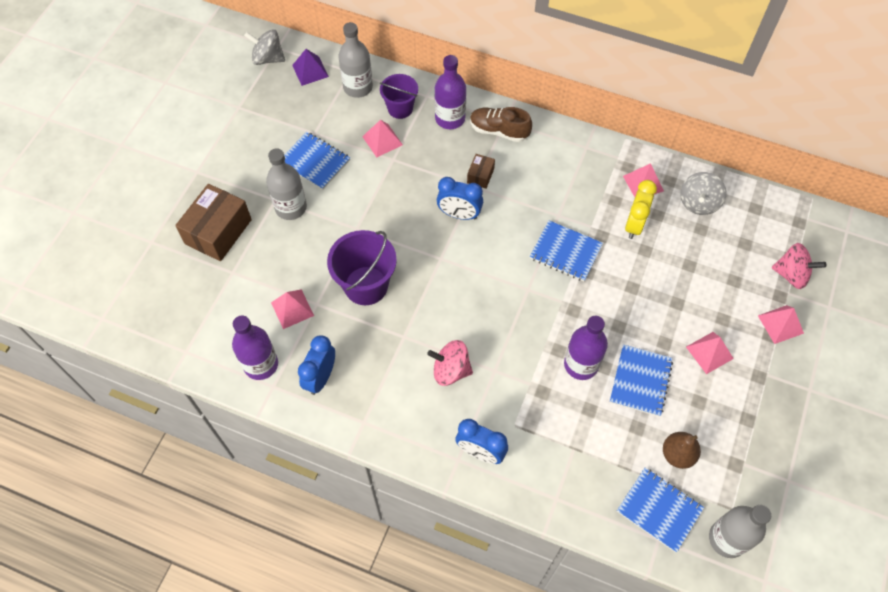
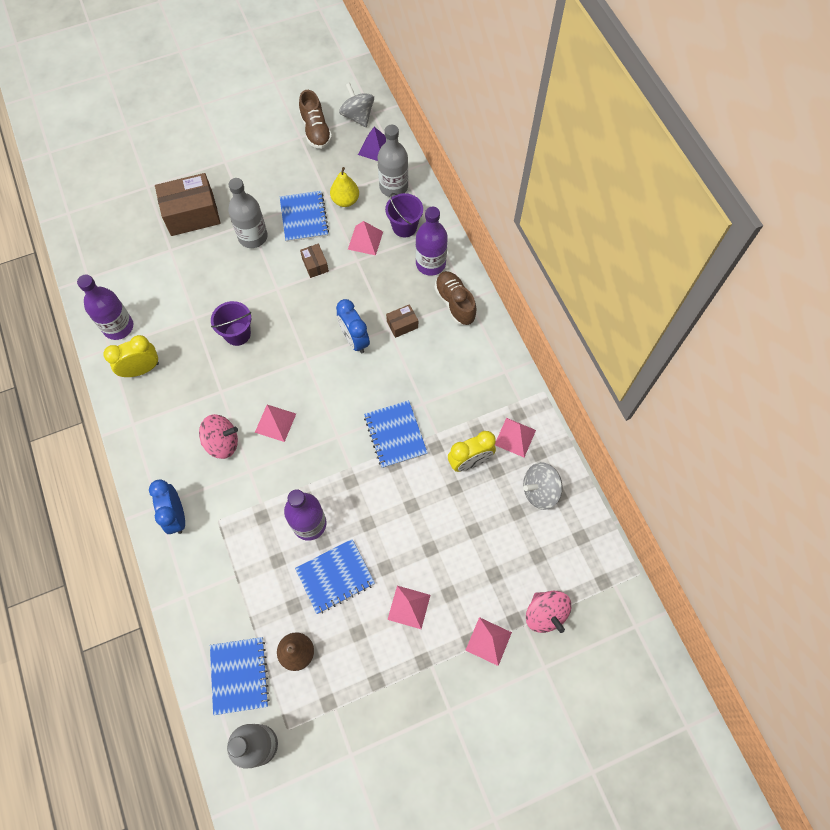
camera: 45 degrees right, 5 degrees up
pink pyramid [271,289,314,329] -> pink pyramid moved to [255,405,296,442]
blue clock [298,335,335,395] -> yellow clock [103,335,159,377]
purple bucket [327,230,397,305] -> purple bucket [211,301,251,346], size x0.64
pink spinning top [427,340,473,386] -> pink spinning top turned 120 degrees clockwise [199,414,238,459]
none -> brown shoe [299,90,332,149]
none -> brown box [300,244,329,278]
none -> yellow pear [330,167,359,207]

